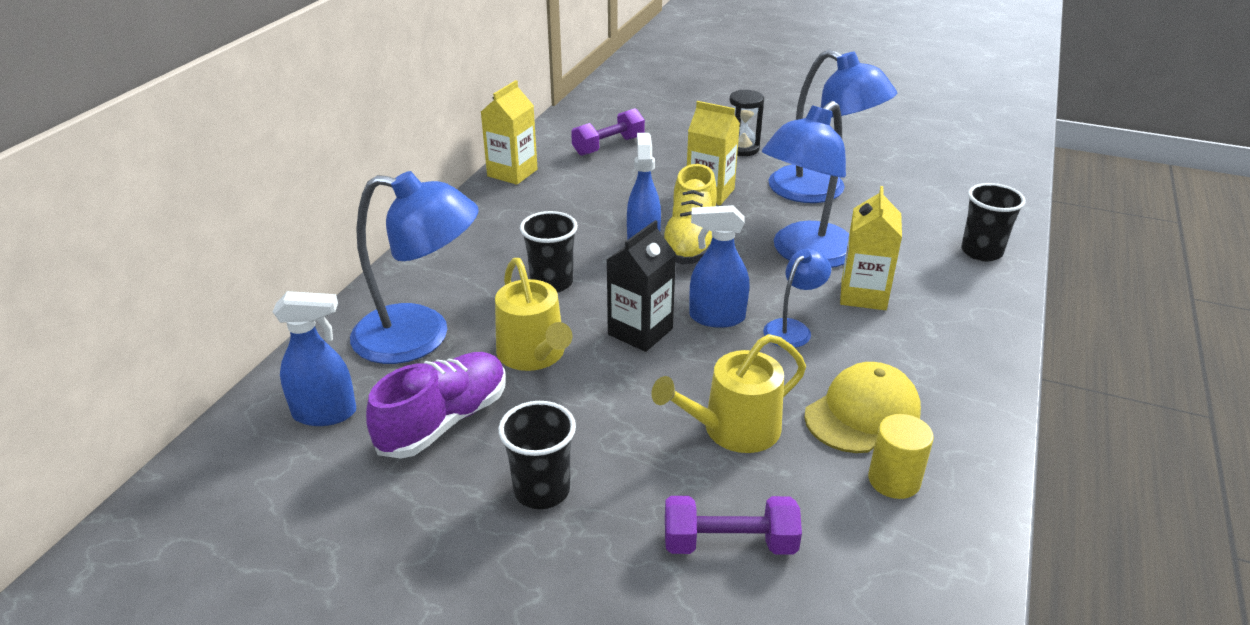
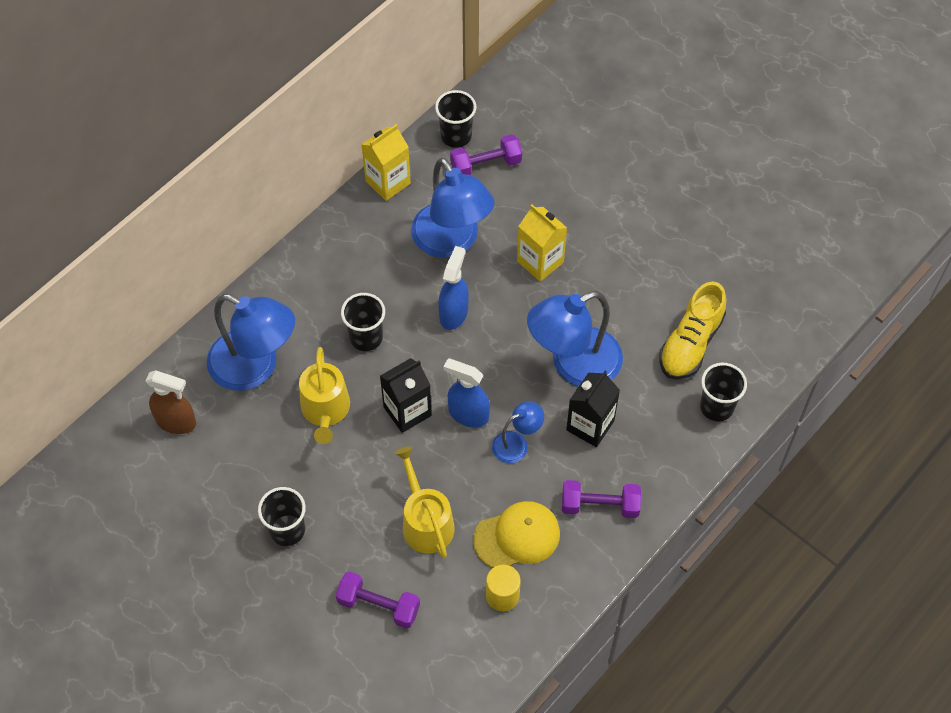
camera: 20 degrees right, 25 degrees up
blue spray bottle [273,291,356,426] -> brown spray bottle [146,370,196,434]
purple shoe [366,352,506,459] -> none
yellow watering can [651,334,806,453] -> yellow watering can turned 75 degrees clockwise [395,446,455,558]
yellow shoe [663,164,717,265] -> yellow shoe moved to [659,282,726,379]
black hourglass [730,90,764,156] -> none
blue lamp [768,50,897,203] -> blue lamp moved to [411,158,495,258]
yellow carton [840,186,902,310] -> black carton [566,371,620,447]
none -> black cup [435,90,476,148]
none -> purple dumbbell [562,480,641,518]

